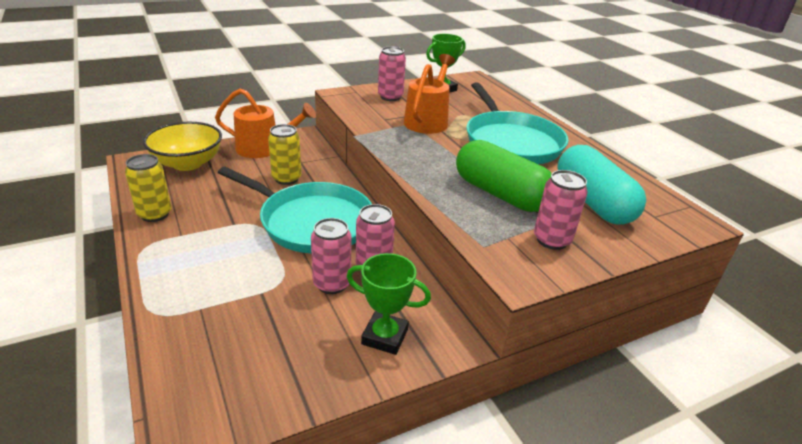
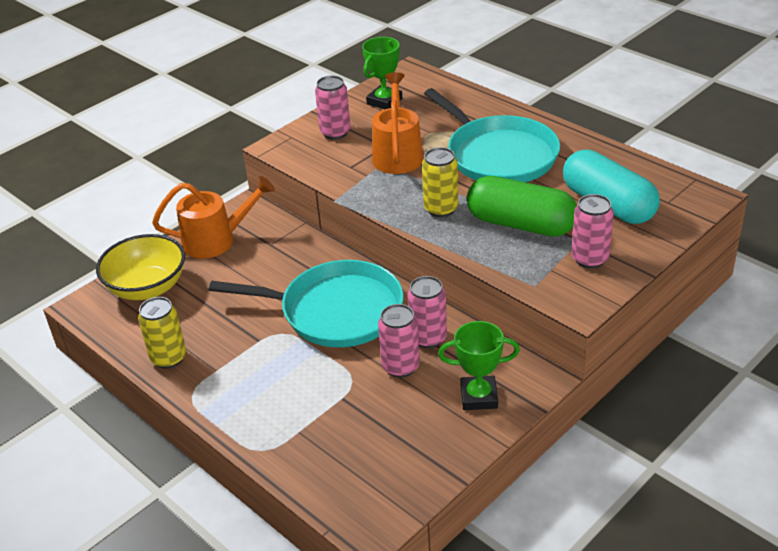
camera: 15 degrees left, 5 degrees up
yellow can [268,124,301,185] -> yellow can moved to [422,147,458,217]

